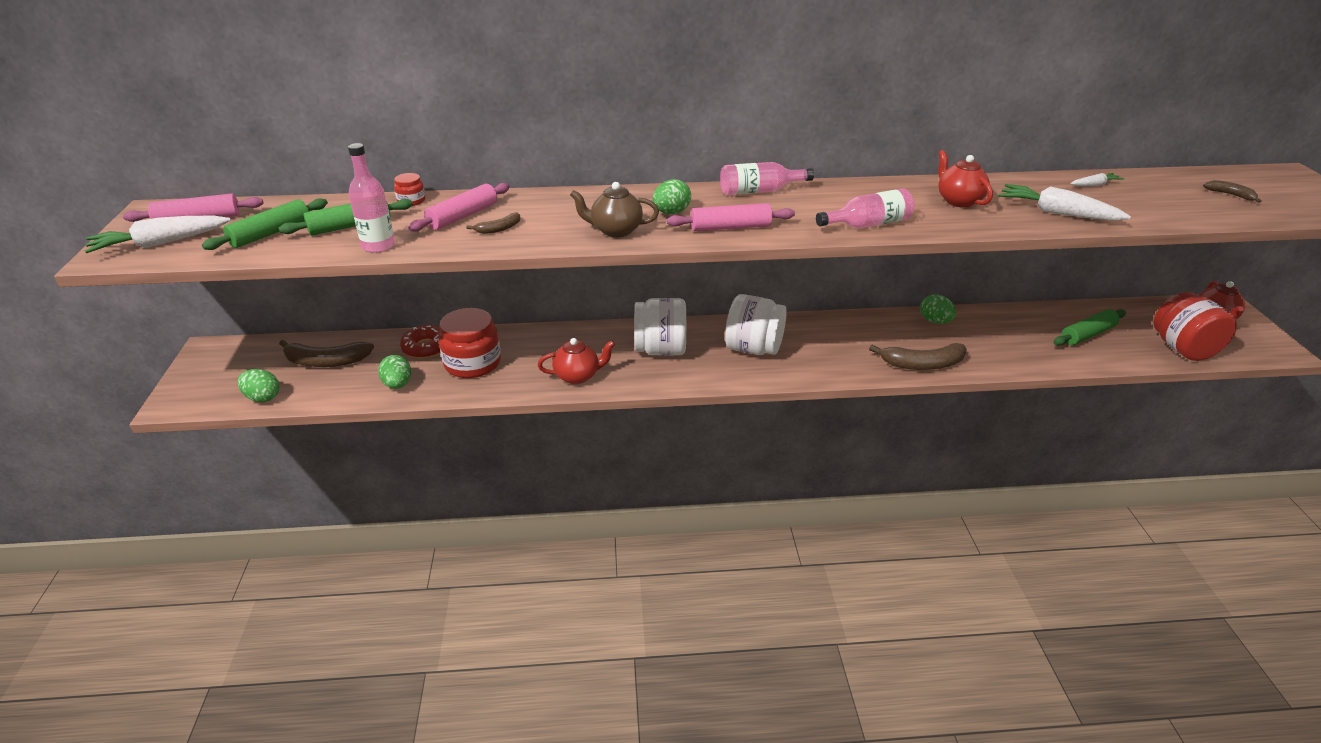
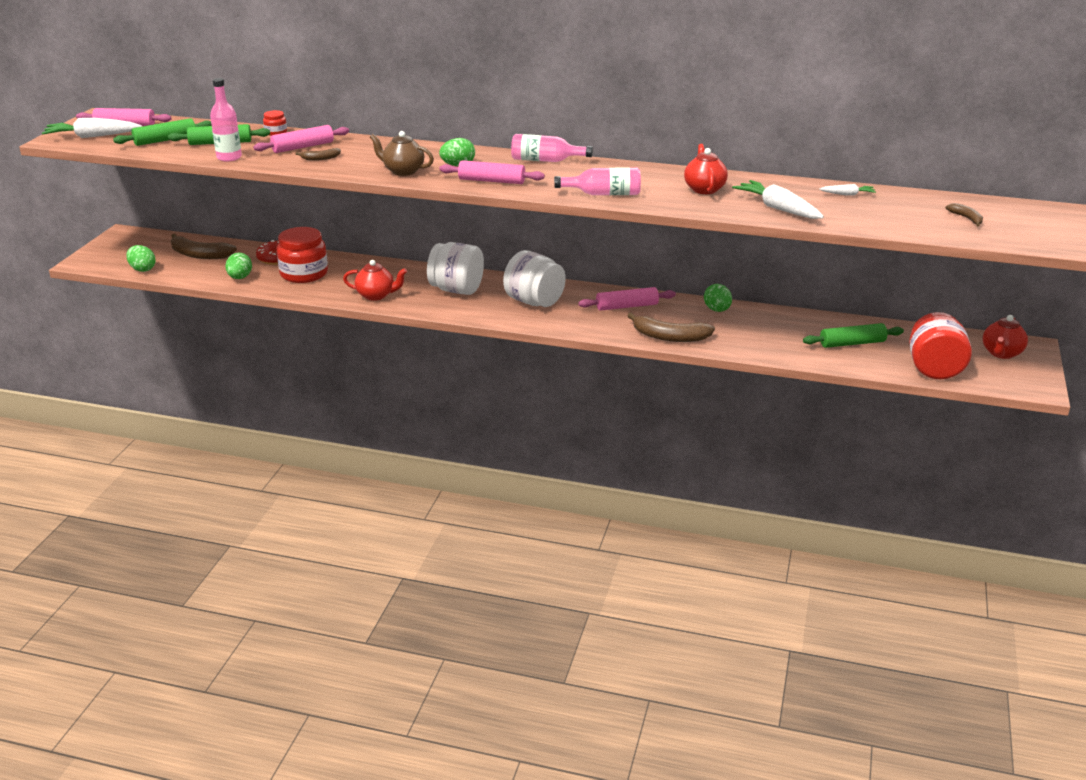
camera: 20 degrees right, 5 degrees down
none -> pink rolling pin [578,287,676,311]

